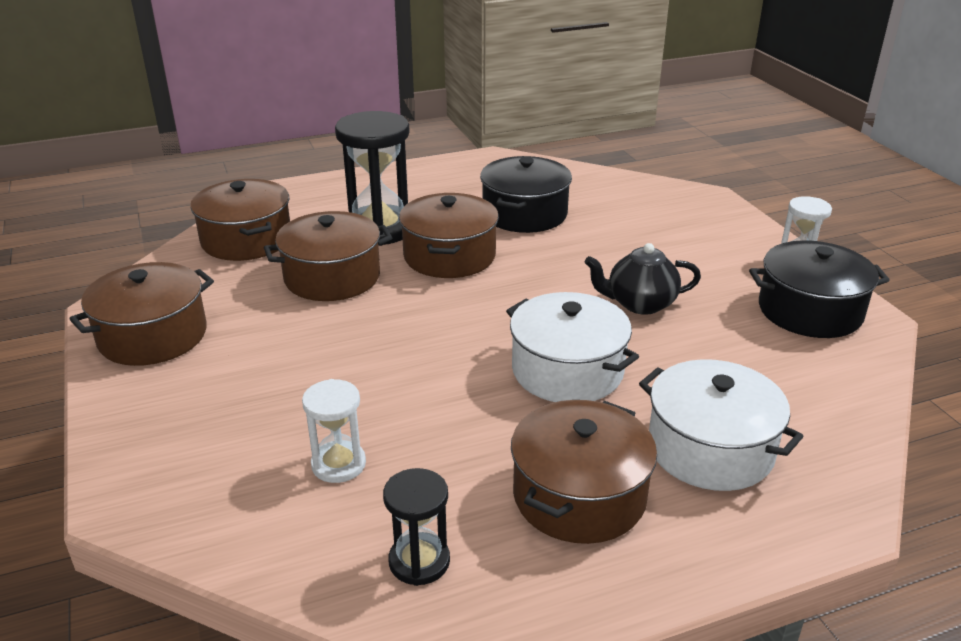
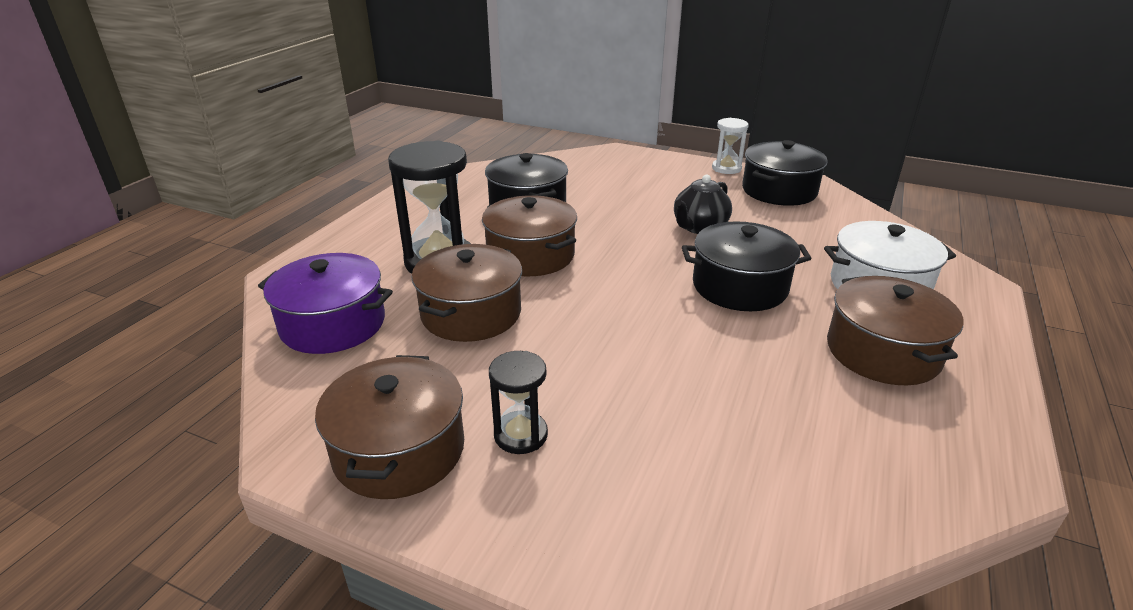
camera: 45 degrees left, 0 degrees up
brown pot [190,179,290,261] -> purple pot [258,253,393,354]
white hourglass [302,379,366,483] -> none
black hourglass [383,468,450,586] -> black hourglass moved to [489,351,548,454]
white pot [506,292,639,402] -> black pot [682,221,812,311]

